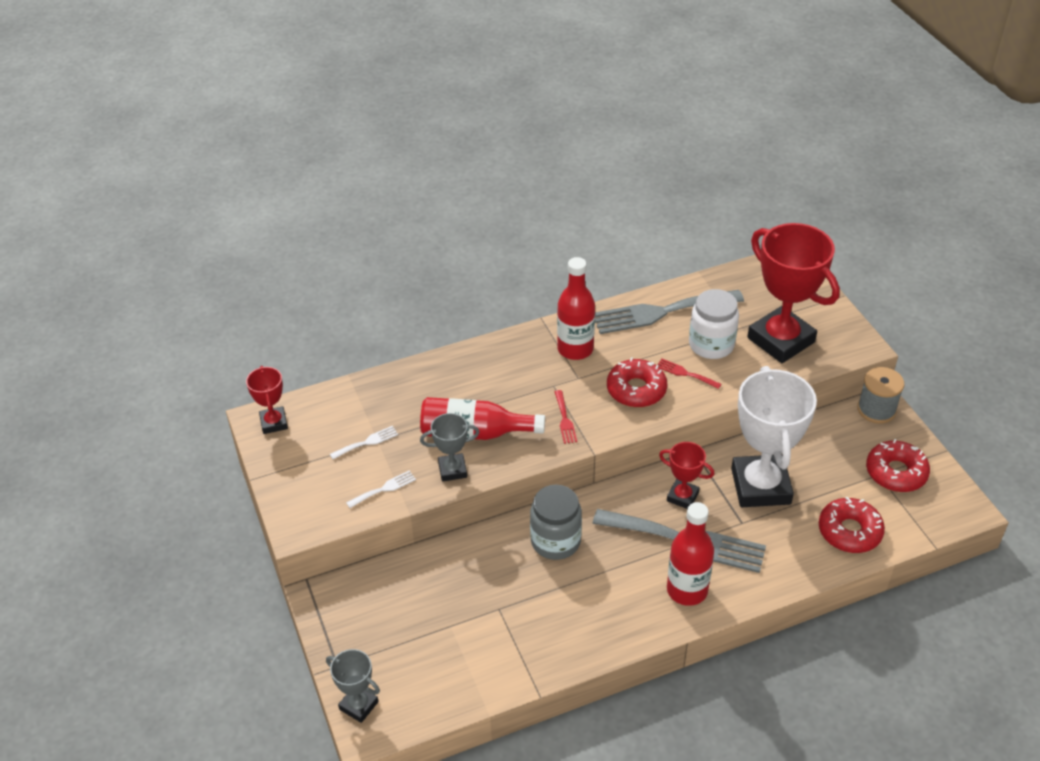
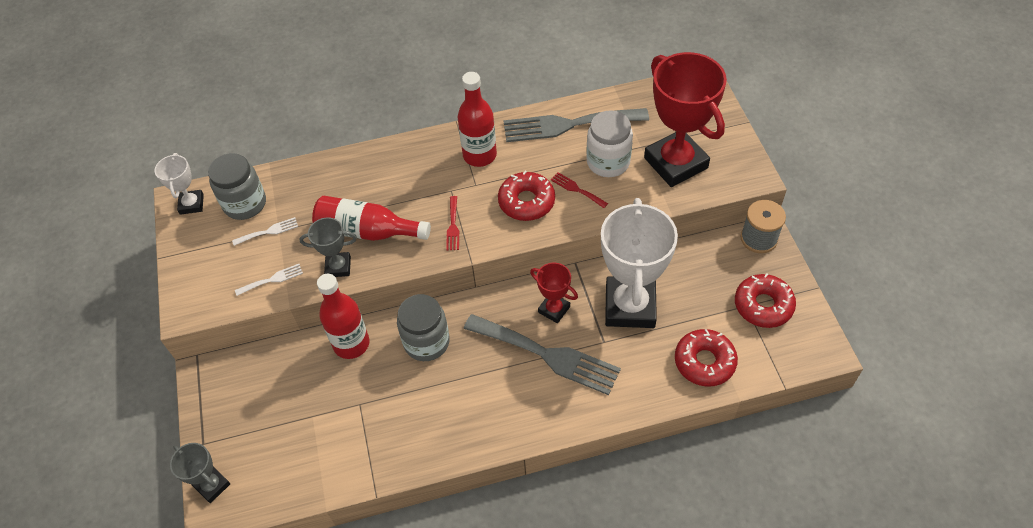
camera: 10 degrees right, 10 degrees up
red trophy [246,366,288,434] -> white trophy [155,153,204,215]
red bottle [667,502,714,606] -> red bottle moved to [317,274,369,359]
none -> grey jar [208,153,266,220]

